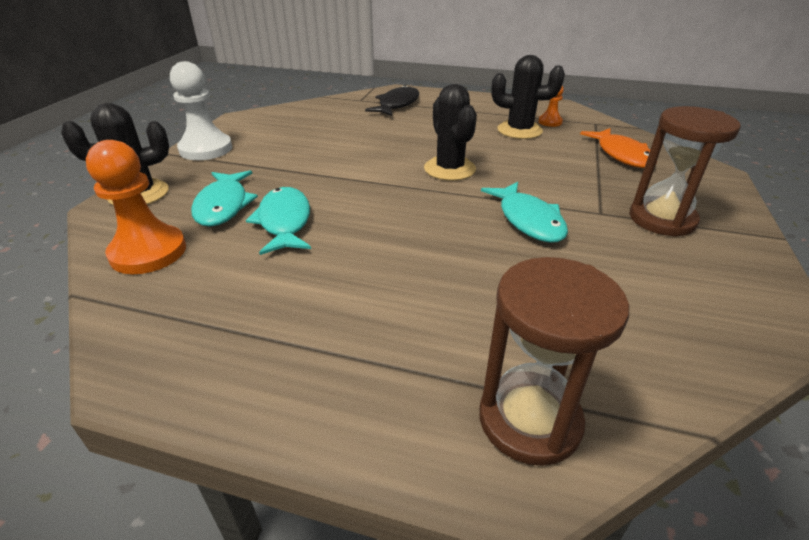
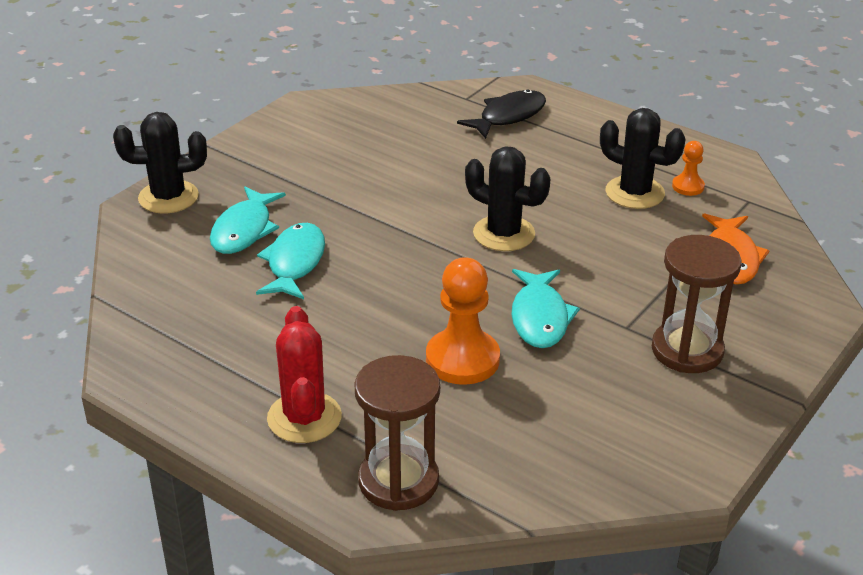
camera: 20 degrees right, 0 degrees up
orange pawn [86,140,186,274] -> orange pawn moved to [426,257,500,385]
white pawn [170,61,232,160] -> none
black cactus [424,84,477,181] -> black cactus turned 60 degrees counterclockwise [465,146,550,251]
none -> red cactus [267,306,342,443]

